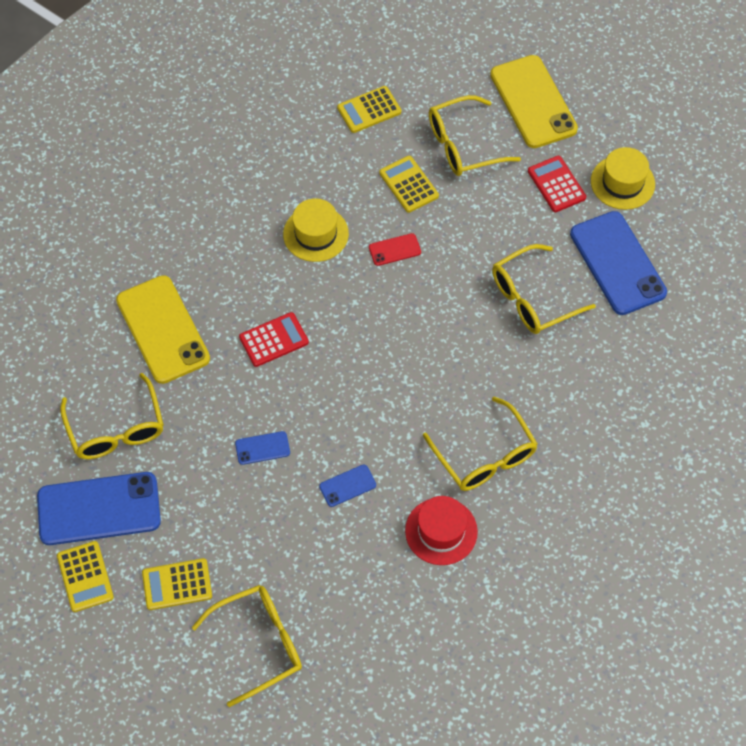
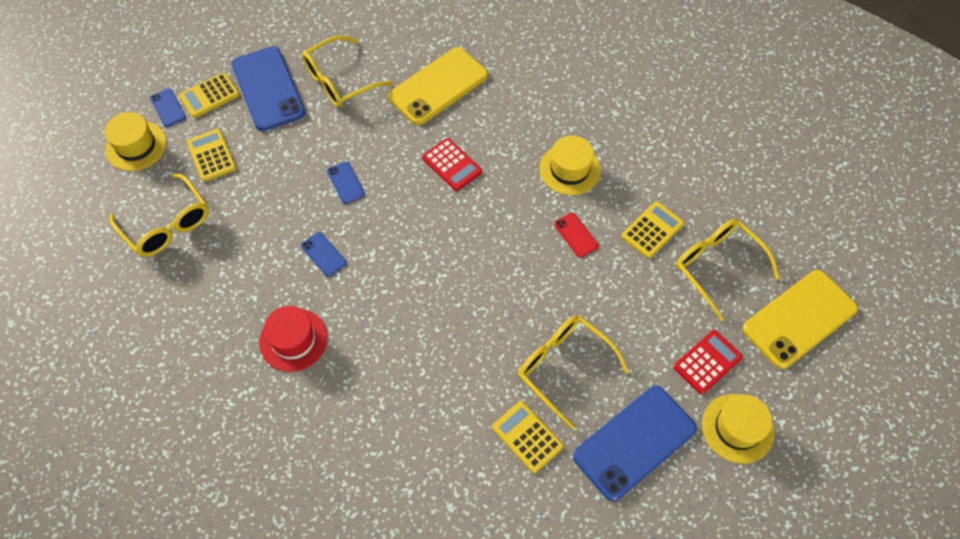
camera: 75 degrees right, 0 degrees up
yellow calculator [337,86,401,133] -> yellow calculator moved to [492,401,564,473]
yellow glasses [423,396,538,491] -> none
none -> yellow hat [104,112,167,171]
none -> blue phone [150,88,186,127]

